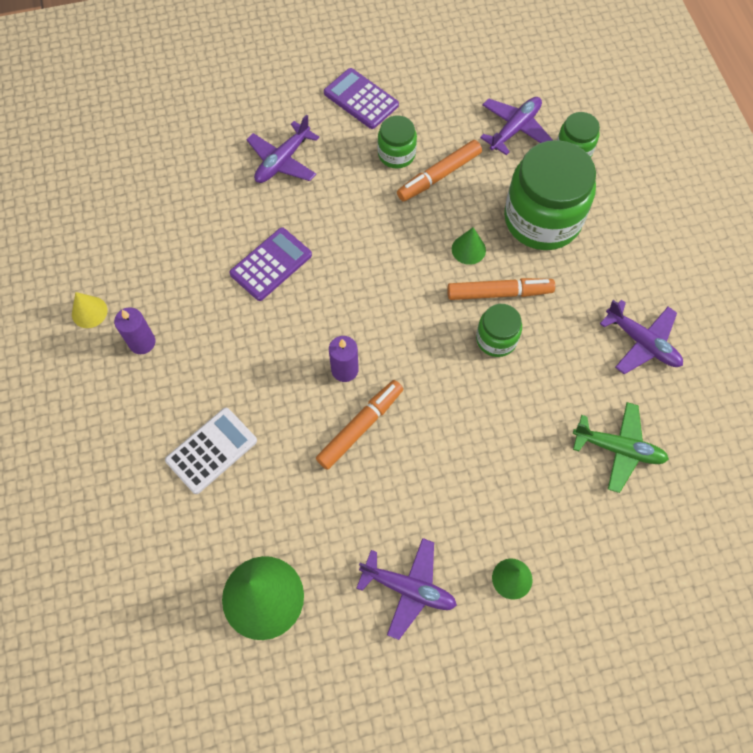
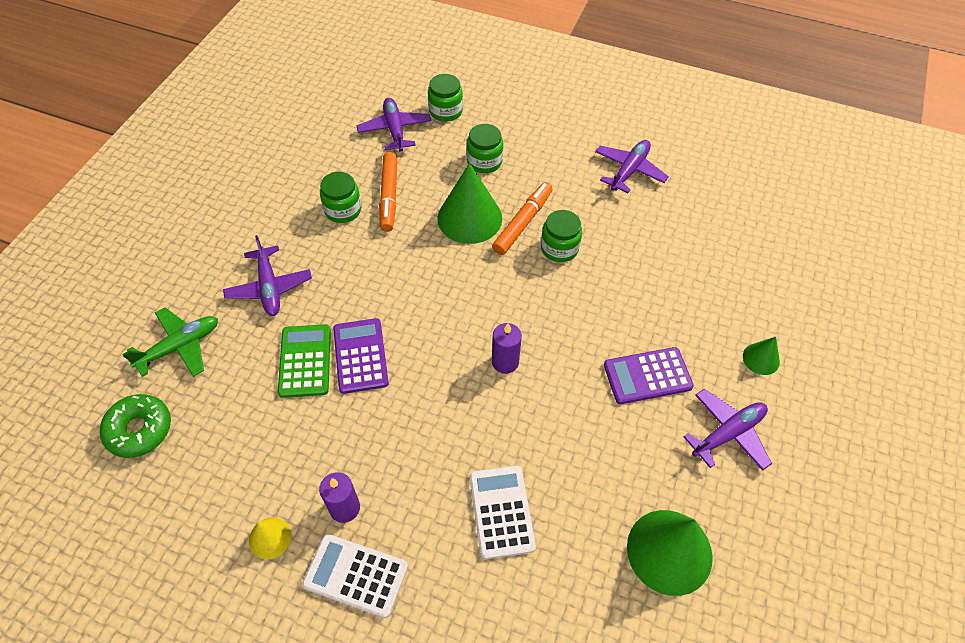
camera: 55 degrees left, 10 degrees down
orange marker [316,380,403,470] -> none
purple calculator [324,68,399,129] -> purple calculator moved to [604,347,694,404]
green cone [452,228,486,265] -> green cone [437,163,502,244], size x2.01
green jar [504,140,596,250] -> green jar [467,124,503,173], size x0.50
green plane [573,402,669,493] -> green plane moved to [122,307,218,377]
purple plane [600,300,683,374] -> purple plane turned 45 degrees counterclockwise [595,140,669,193]
none -> green donut [100,394,171,458]
none -> green calculator [278,324,331,398]
none -> white calculator [302,534,408,618]

